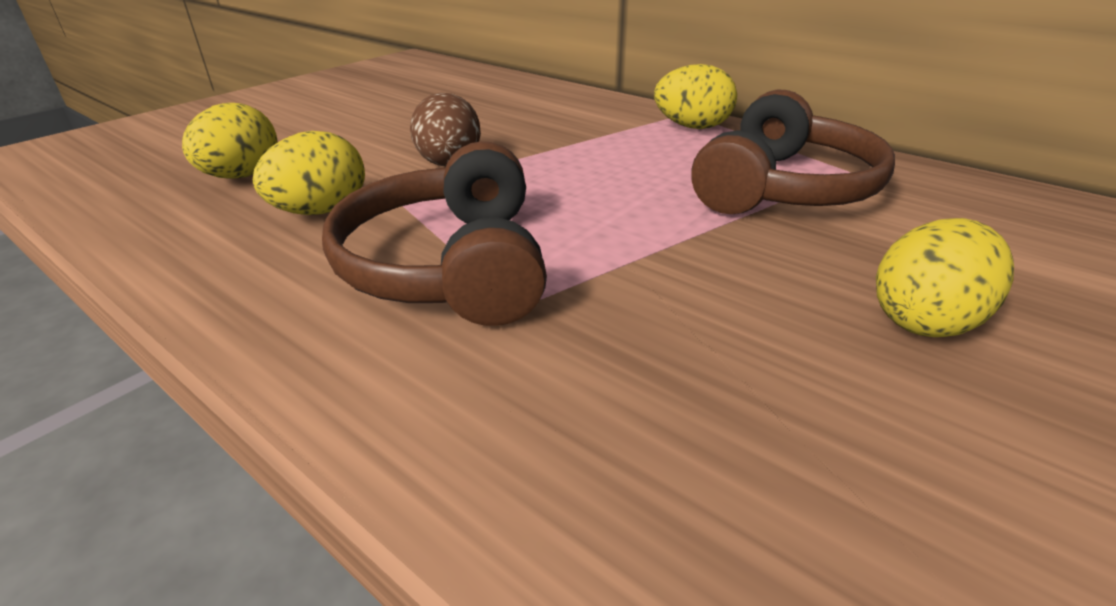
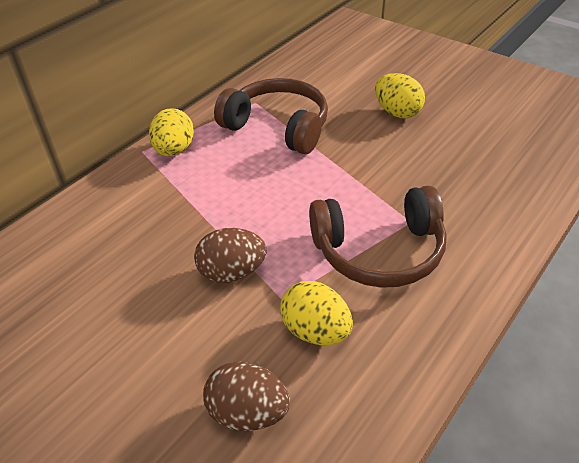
camera: 90 degrees left, 10 degrees up
yellow egg [182,103,278,179] -> brown egg [203,362,290,431]

